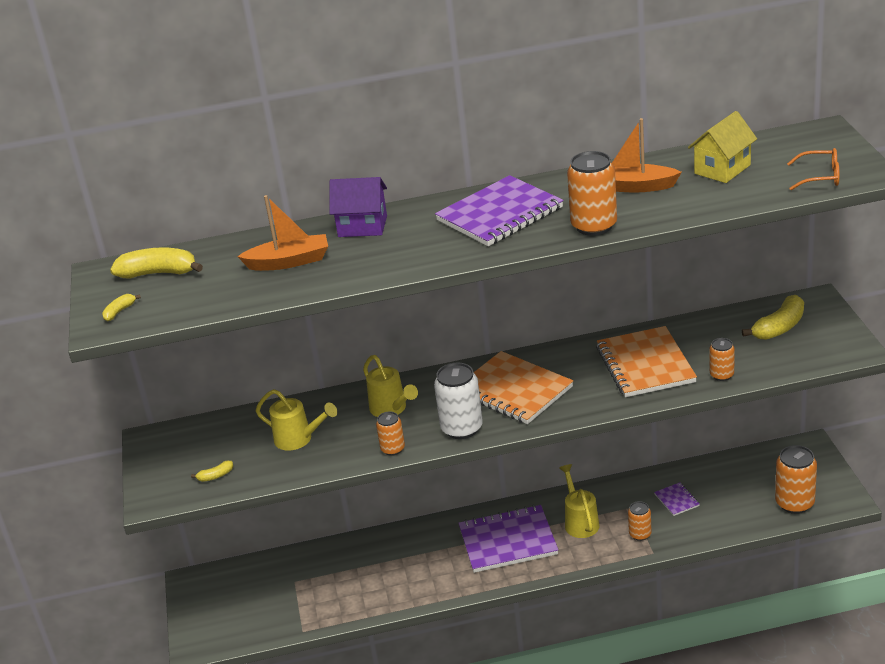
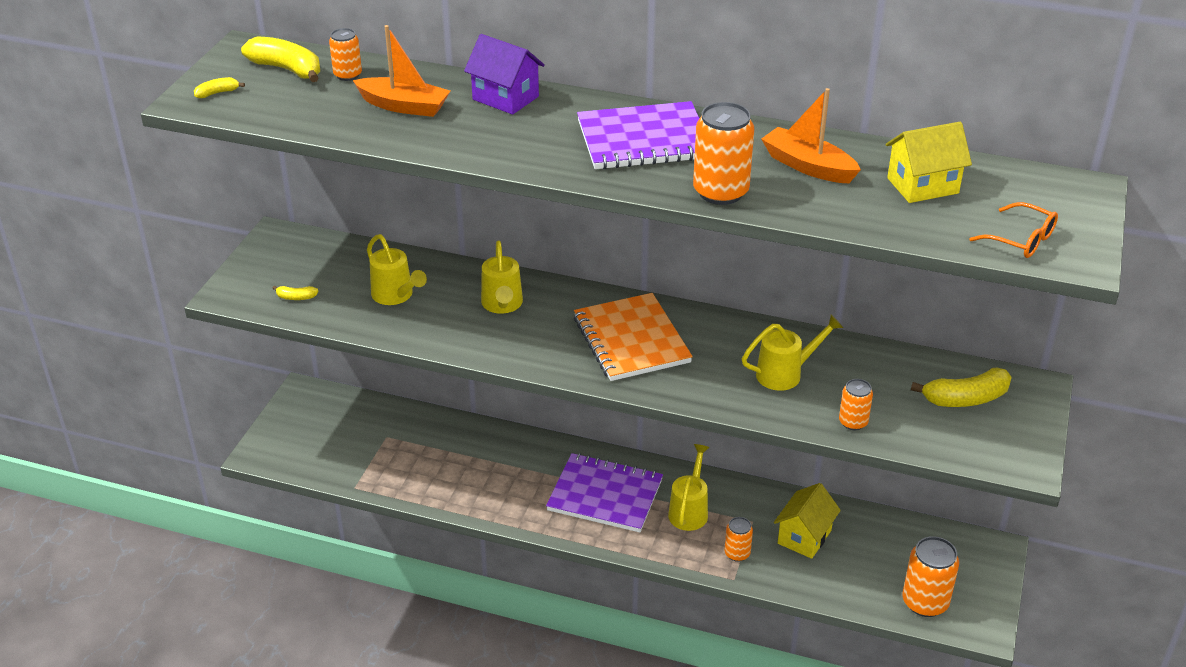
camera: 25 degrees right, 5 degrees up
orange can [376,411,405,456] -> orange can moved to [329,28,362,81]
white can [434,363,483,439] -> none
orange notebook [596,326,697,397] -> yellow watering can [742,315,843,391]
purple notebook [654,482,700,516] -> yellow house [774,483,841,559]

